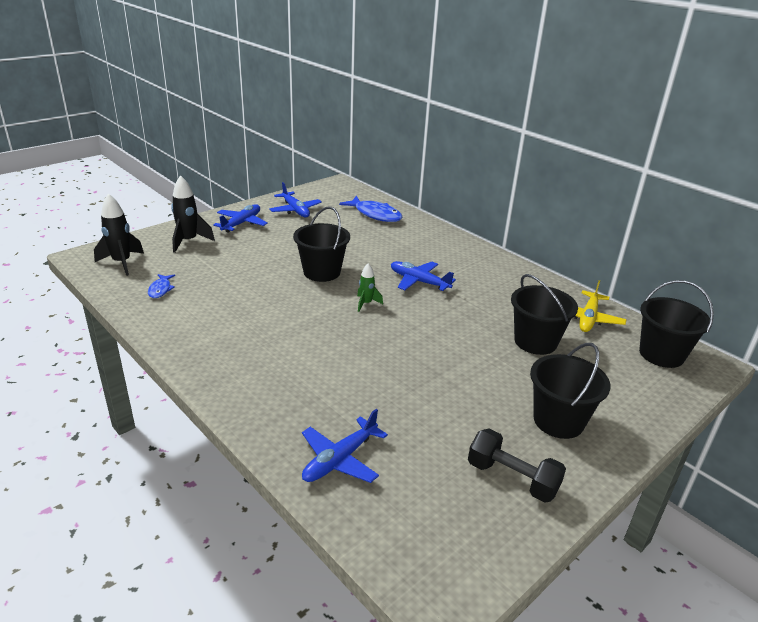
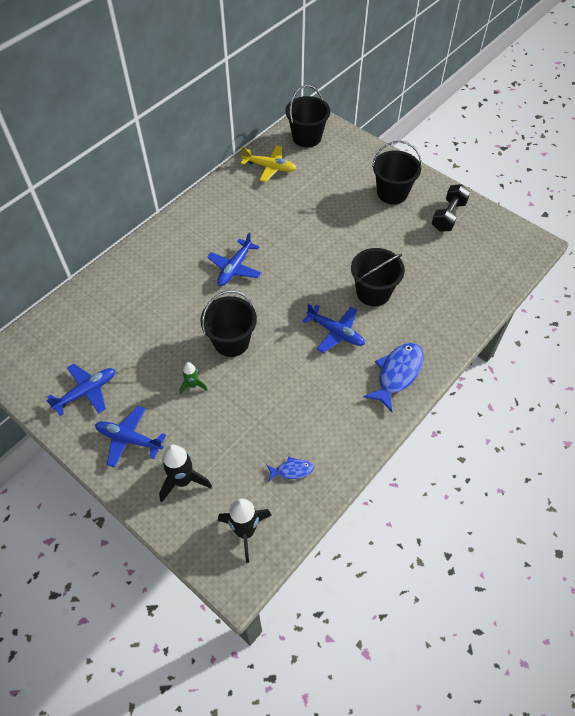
camera: 95 degrees left, 25 degrees up
blue plane [302,409,388,483] -> blue plane moved to [303,303,365,353]
blue fish [339,196,403,222] -> blue fish moved to [363,343,424,412]
green rocket [357,263,383,312] -> green rocket moved to [179,362,208,395]
black bucket [511,274,578,355] -> black bucket moved to [351,248,405,306]

